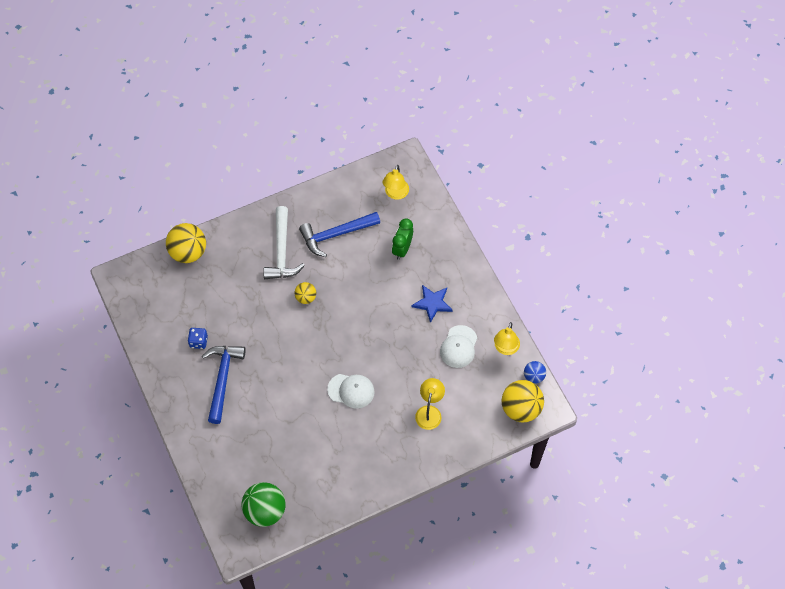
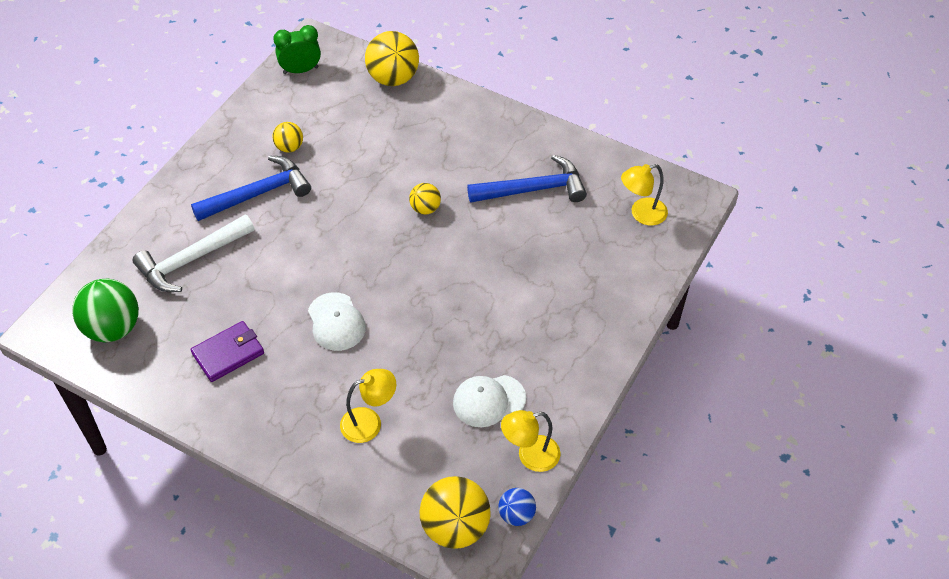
camera: 55 degrees right, 10 degrees down
blue dice [188,328,208,349] -> yellow ball [272,122,303,152]
white hammer [263,206,305,279] -> white hammer moved to [133,214,254,292]
blue hammer [299,212,380,257] -> blue hammer turned 135 degrees clockwise [467,155,587,203]
green clock [392,219,413,260] -> green clock moved to [273,25,321,74]
blue star [412,285,453,323] -> none
none -> purple wallet [190,321,264,382]

